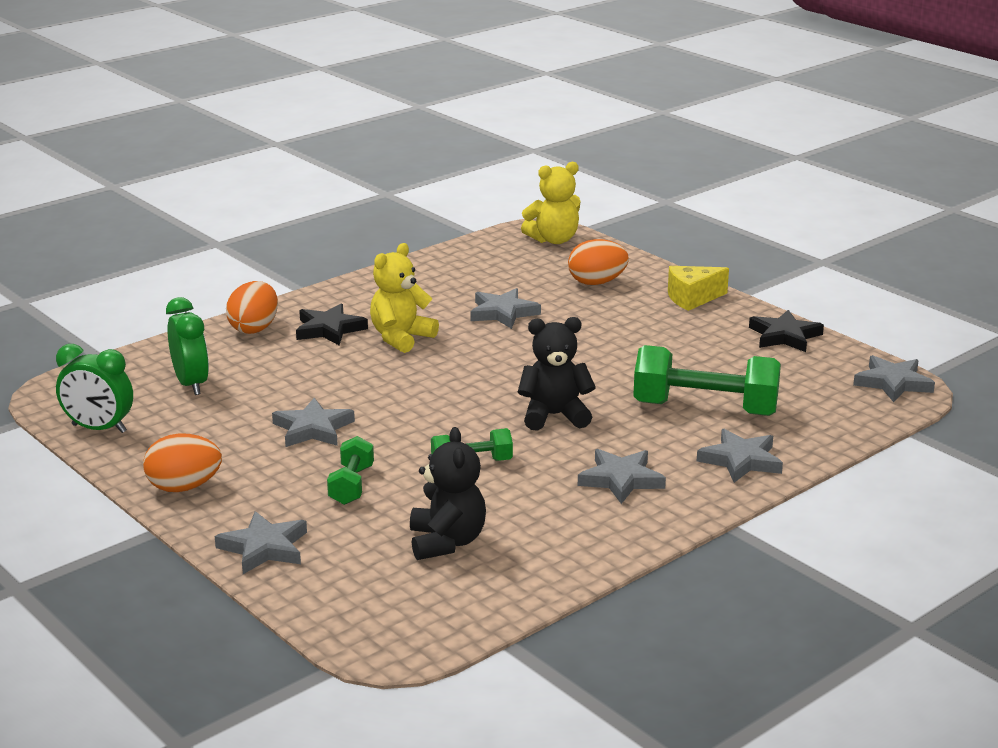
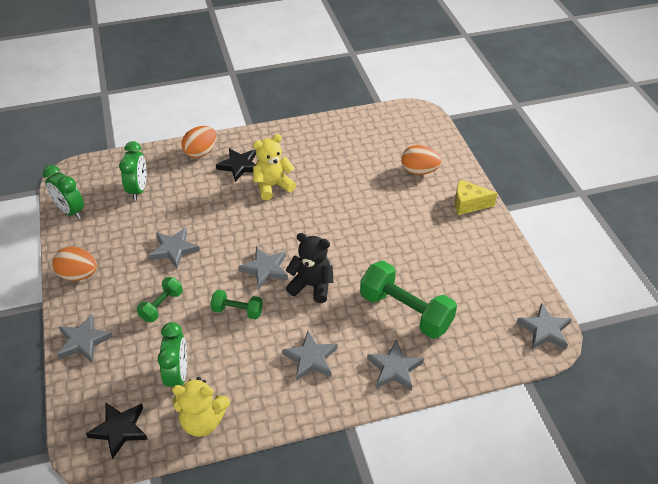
camera: 25 degrees right, 20 degrees up
black teddy bear [410,427,486,560] -> green clock [158,322,187,387]
grey star [470,288,541,329] -> grey star moved to [238,247,288,289]
yellow teddy bear [521,162,580,244] -> yellow teddy bear moved to [172,377,230,437]
black star [749,310,824,352] -> black star moved to [86,402,148,459]

